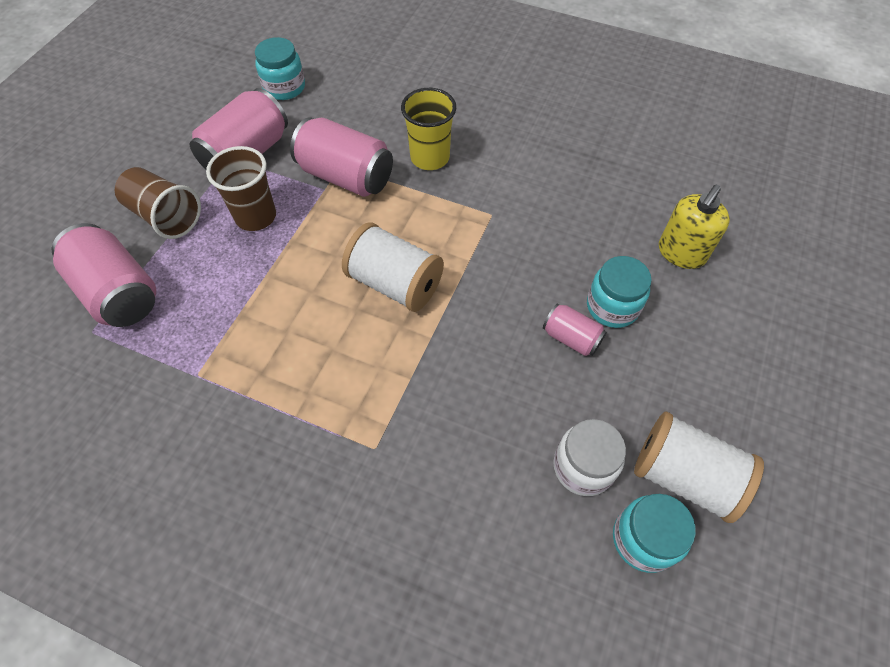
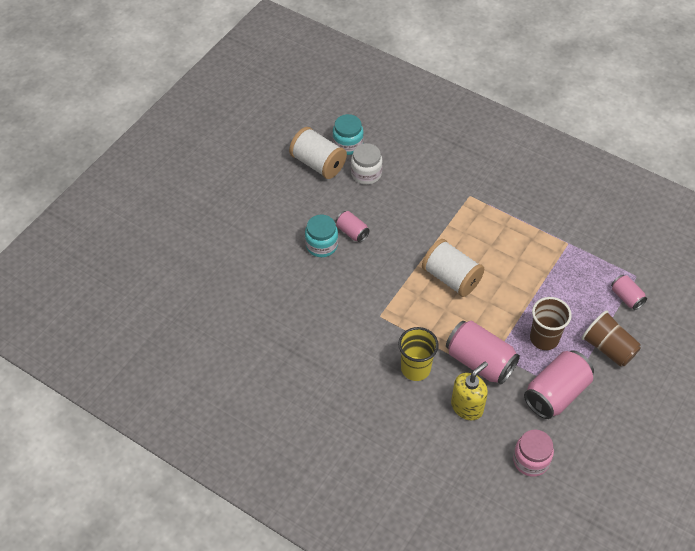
camera: 170 degrees left, 5 degrees down
pink can [51,223,156,327] -> pink can [611,275,647,310], size x0.53
turquoise jar [255,37,305,100] -> pink jar [513,430,554,477]
yellow soap dispenser [659,185,730,269] -> yellow soap dispenser moved to [451,362,488,420]

